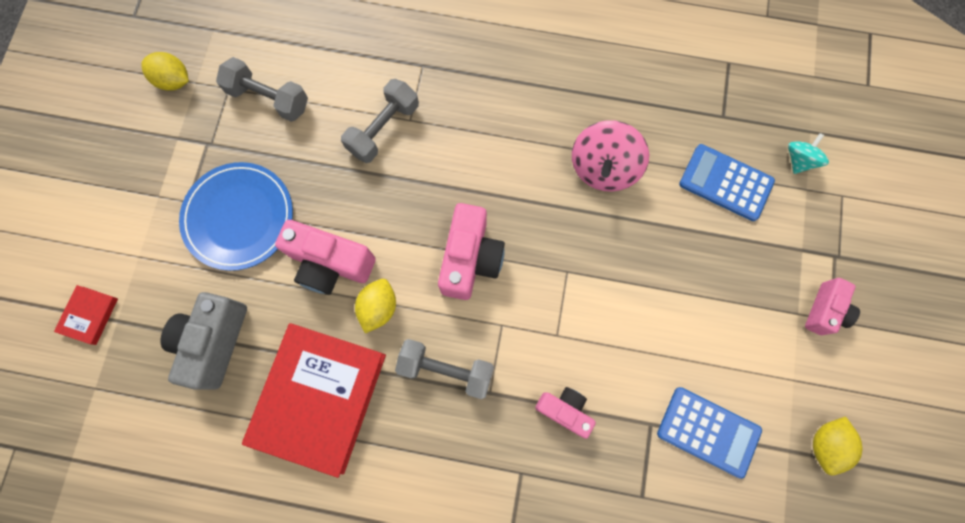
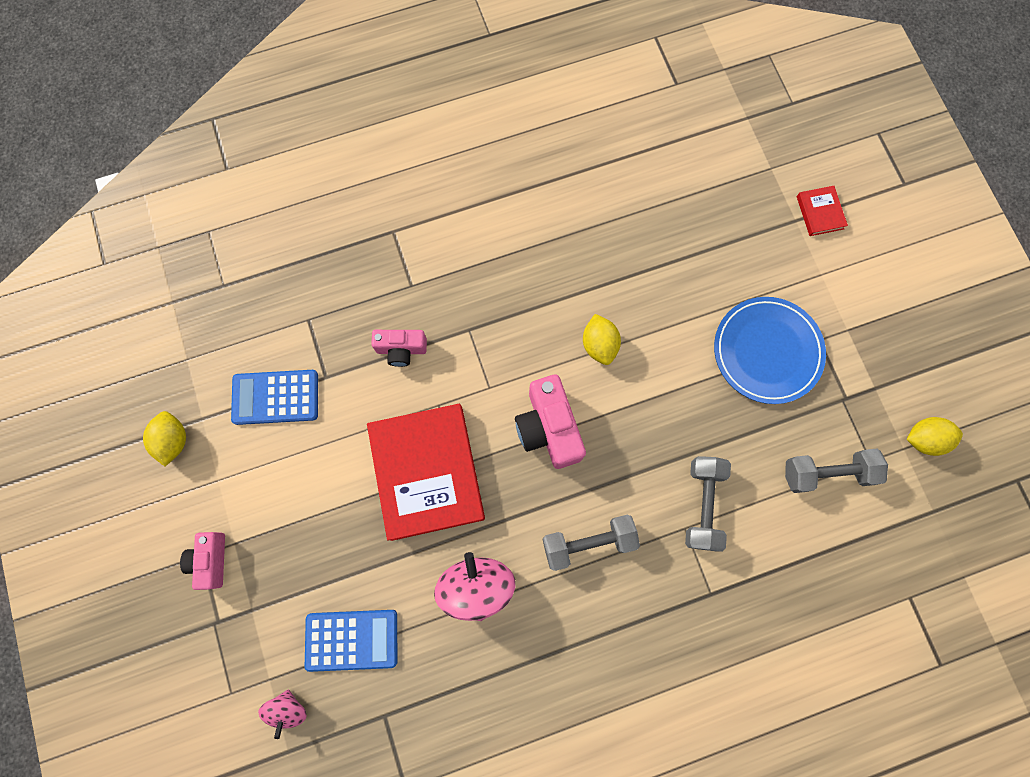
camera: 150 degrees right, 0 degrees up
grey camera [160,292,247,390] -> none
red book [242,323,386,478] -> red book moved to [367,404,485,541]
pink camera [275,220,376,295] -> none
grey dumbbell [395,339,494,399] -> grey dumbbell moved to [542,514,640,571]
turquoise spinning top [788,133,829,174] -> pink spinning top [258,690,307,739]

